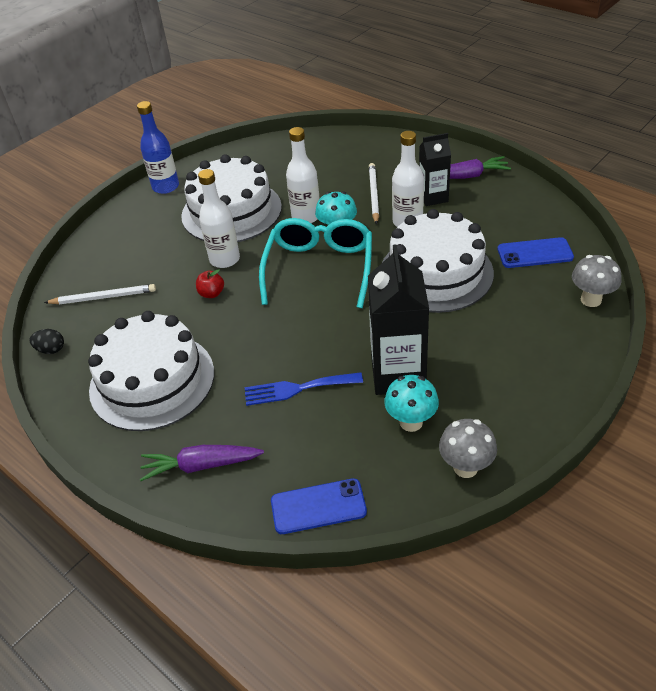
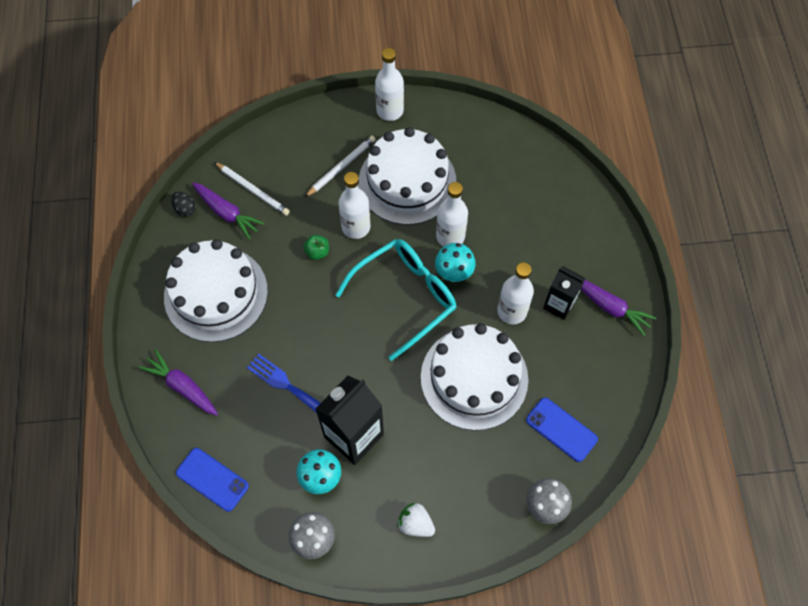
camera: 40 degrees right, 20 degrees up
blue bottle [137,101,179,194] -> white bottle [375,48,404,121]
red apple [196,269,224,298] -> green apple [303,235,329,260]
white pencil [369,163,379,225] -> white pencil moved to [304,136,376,198]
none -> purple carrot [192,182,265,240]
none -> white strawberry [397,503,435,537]

